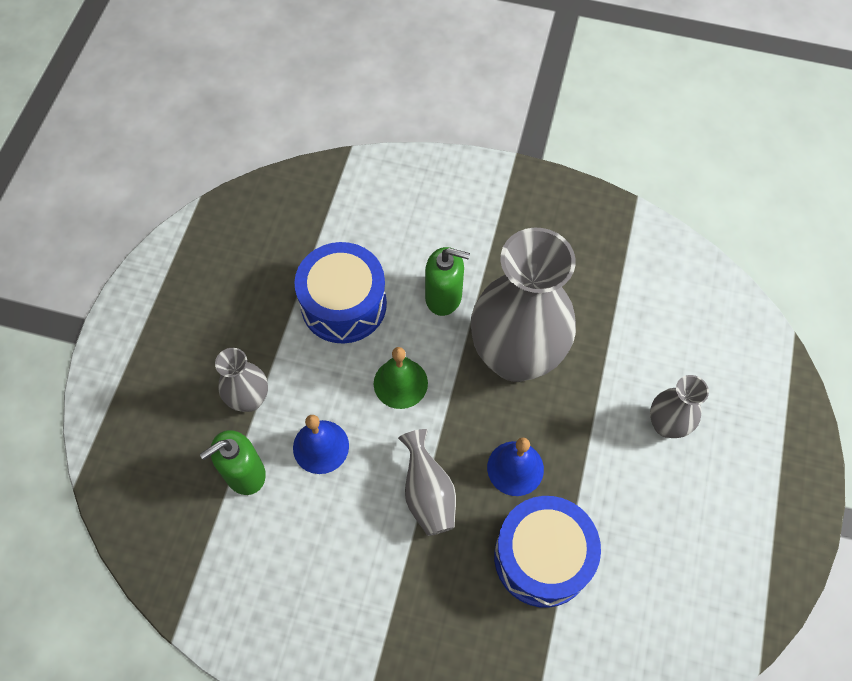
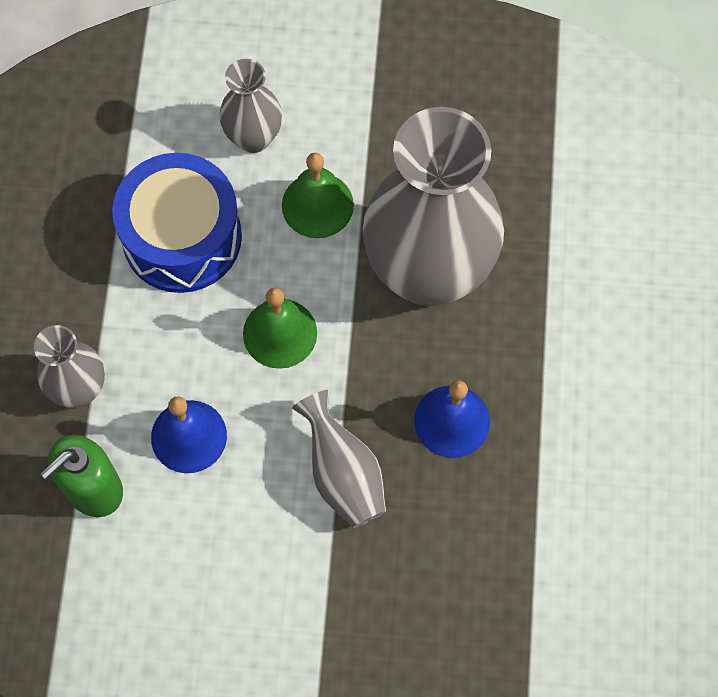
camera: 10 degrees left, 5 degrees up
green soap dispenser [425,247,470,316] -> green bell [282,153,354,238]
blue drum [494,496,601,608] -> none
grey vase [650,375,709,438] -> grey vase moved to [219,59,282,153]

